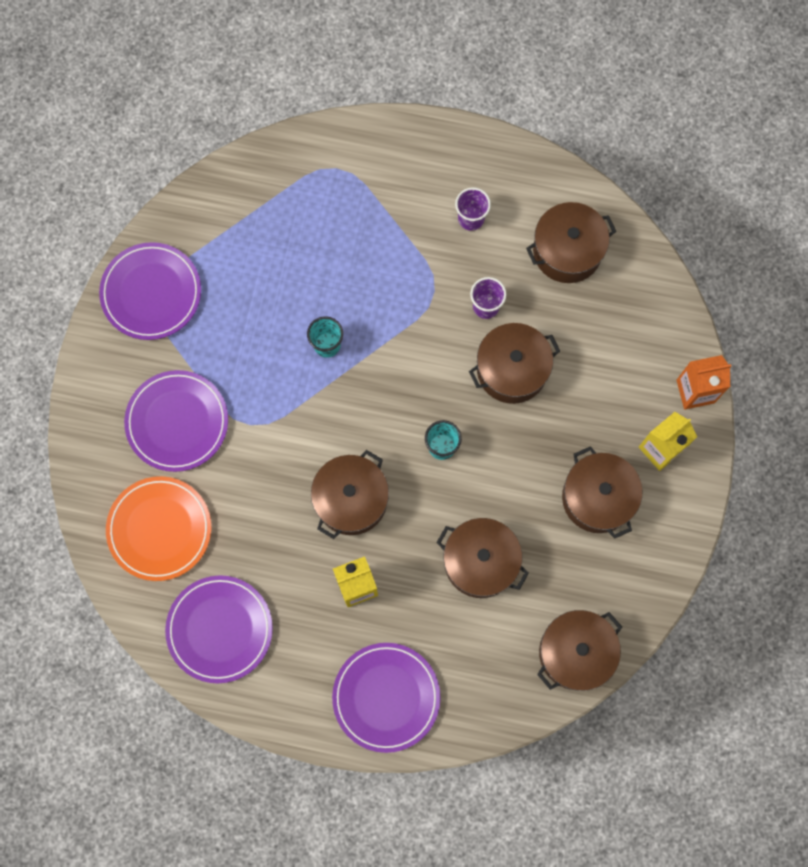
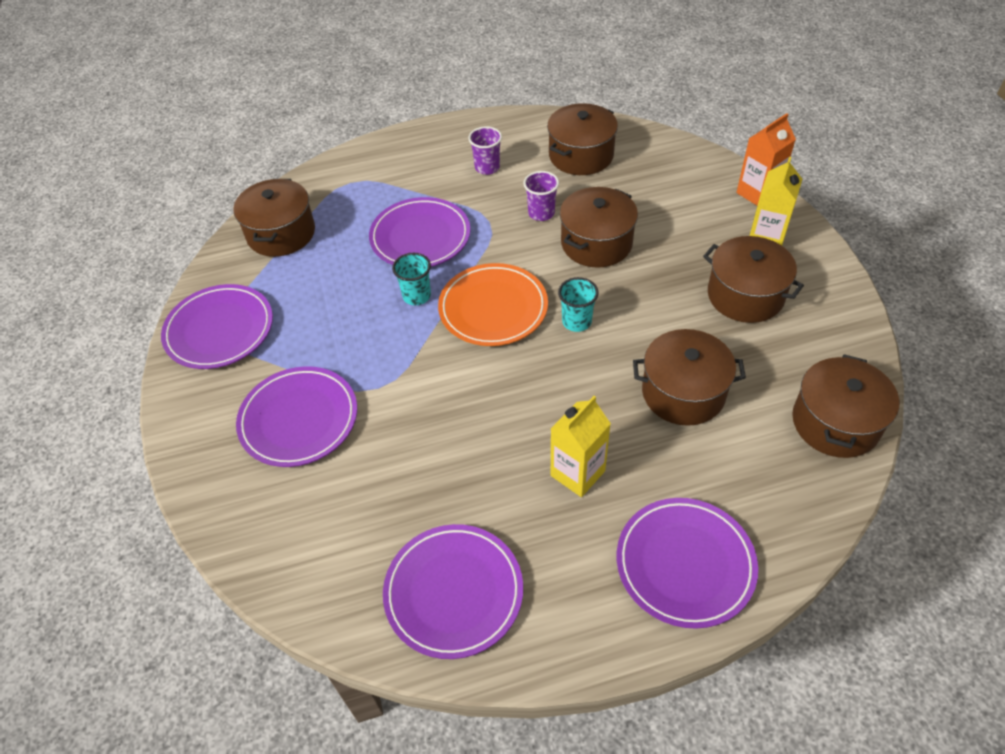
camera: 25 degrees left, 25 degrees down
orange plate [106,476,211,581] -> orange plate moved to [438,263,548,346]
brown pot [311,450,389,539] -> brown pot moved to [233,179,315,257]
none -> purple plate [369,197,470,267]

